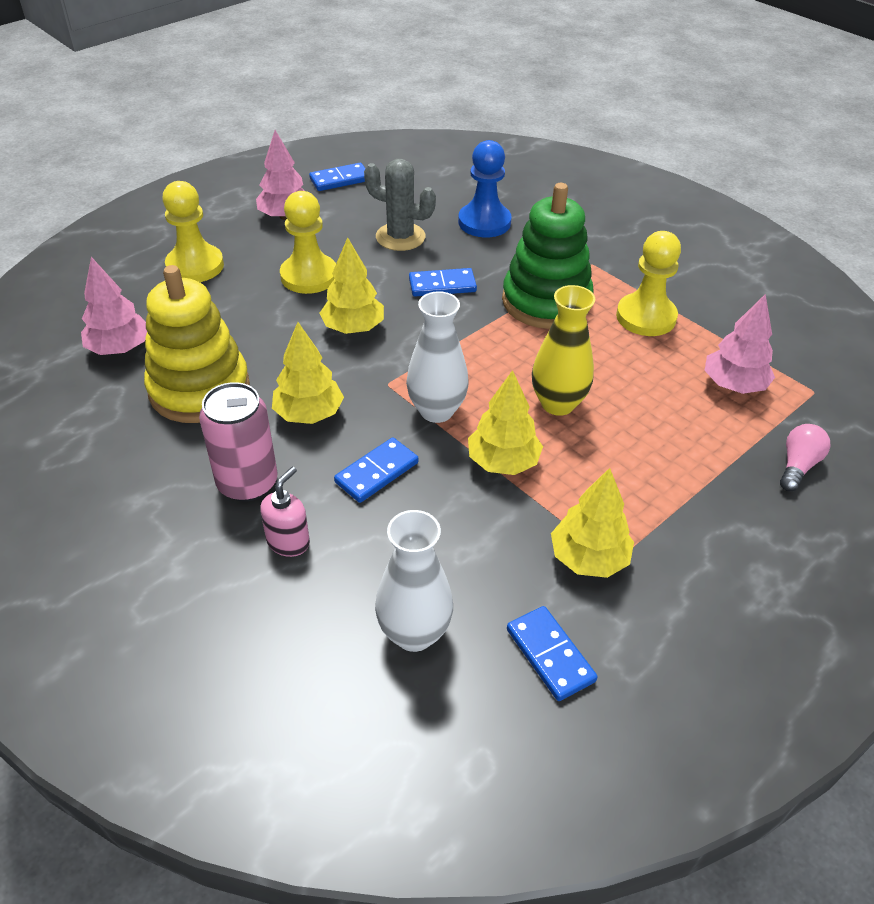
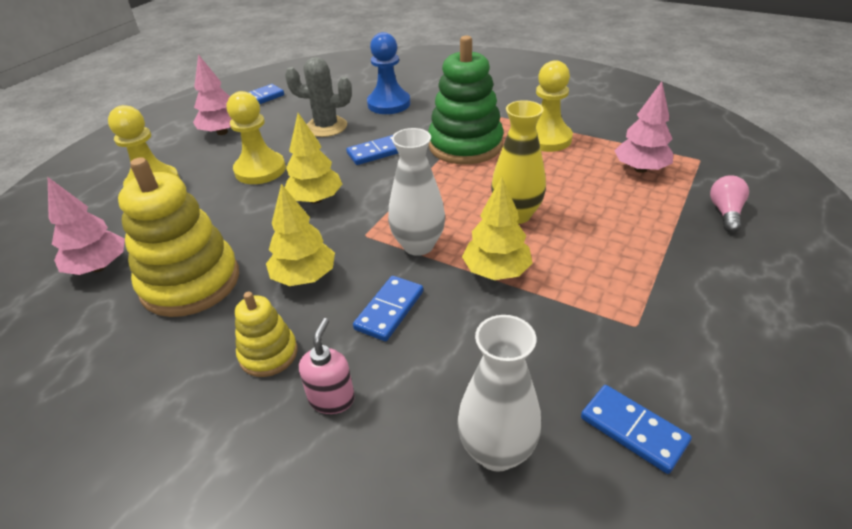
camera: 15 degrees left, 5 degrees down
pink can [199,382,278,501] -> yellow stacking toy [235,292,298,377]
yellow tree [551,468,634,578] -> none

